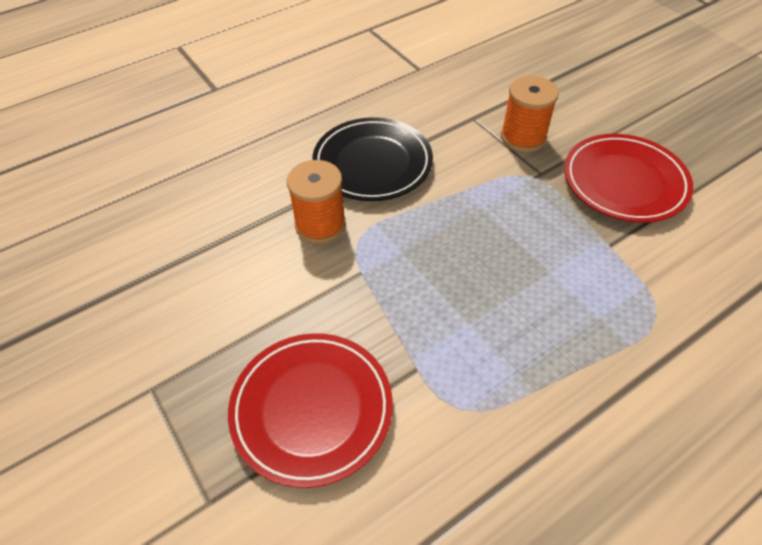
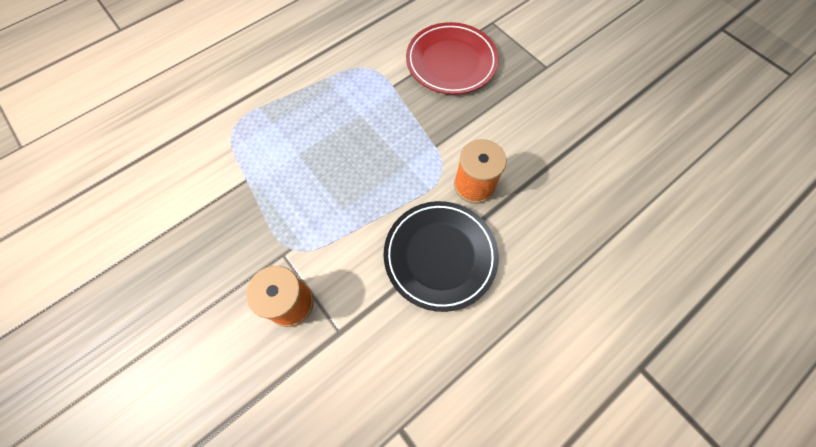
camera: 175 degrees right, 15 degrees up
red plate [564,134,693,223] -> none

